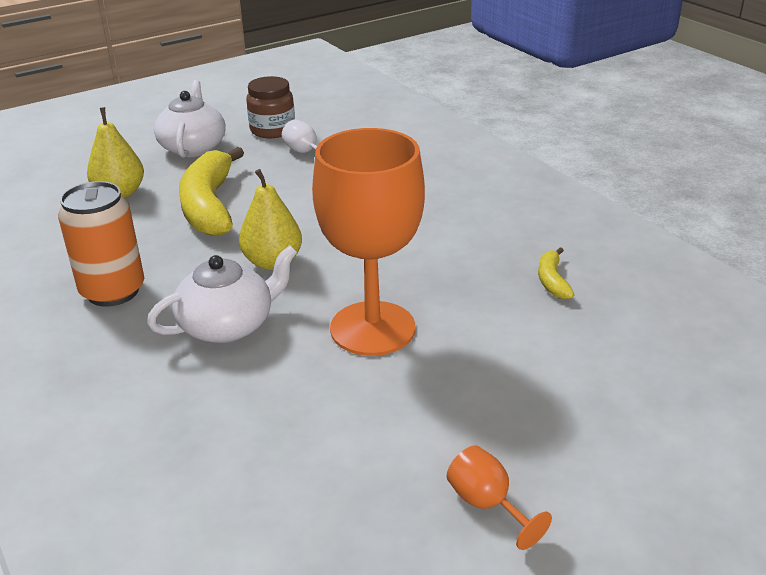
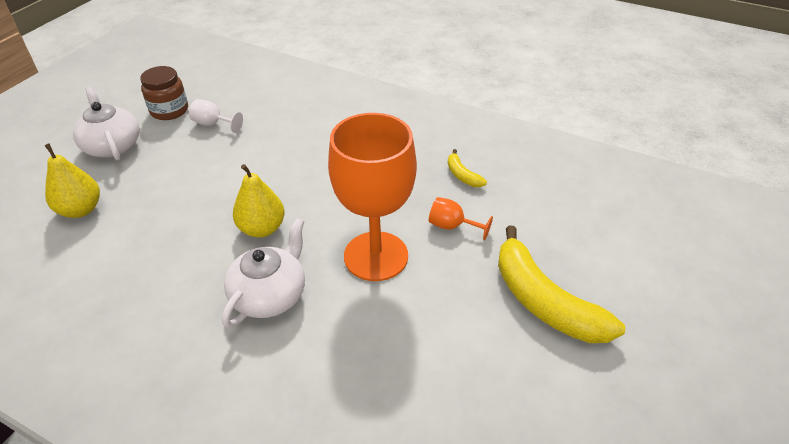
camera: 30 degrees left, 10 degrees up
orange can [58,181,144,307] -> none
yellow banana [179,147,244,236] -> yellow banana moved to [498,225,625,343]
orange goblet [446,445,552,550] -> orange goblet moved to [429,197,493,241]

